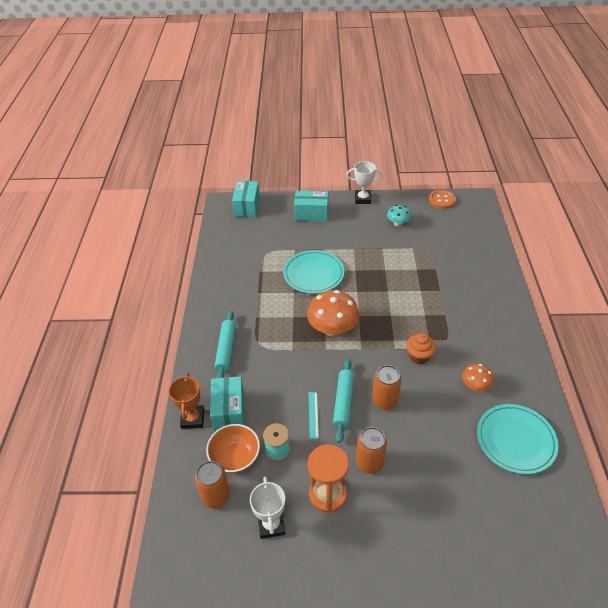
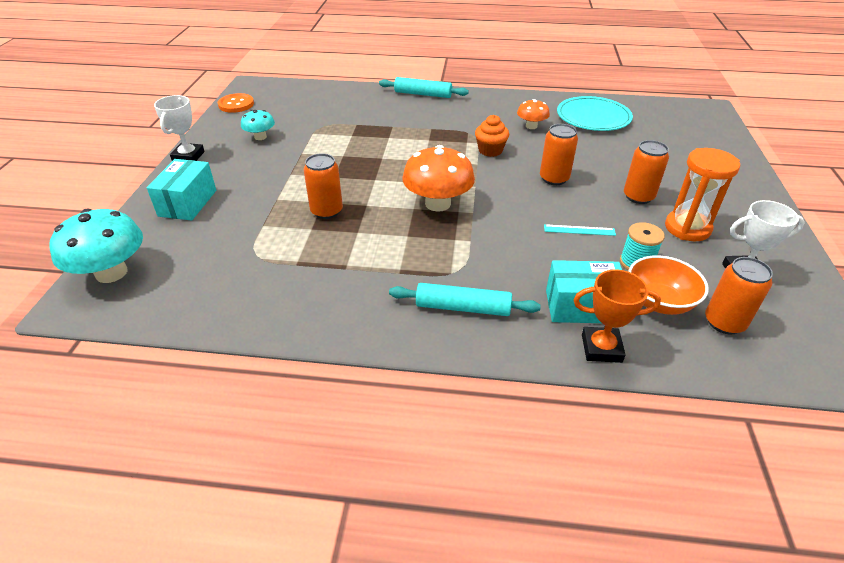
camera: 85 degrees left, 5 degrees down
turquoise box [232,181,260,217] -> turquoise mushroom [49,209,143,283]
turquoise plate [283,250,344,294] -> orange can [304,153,343,219]
turquoise rolling pin [333,358,354,443] -> turquoise rolling pin moved to [379,77,469,98]

